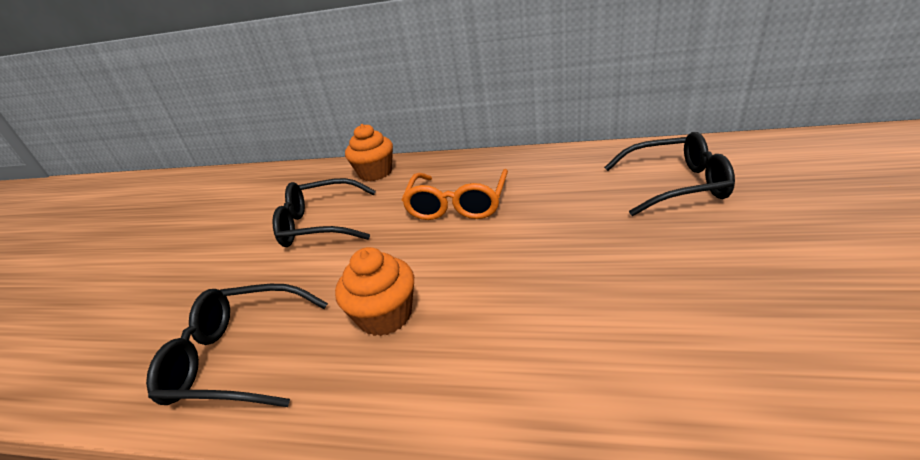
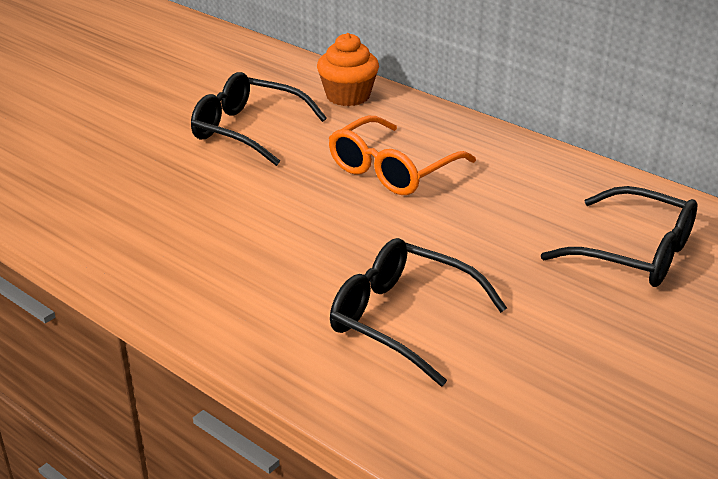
camera: 25 degrees right, 0 degrees up
black glasses [146,284,328,407] -> black glasses moved to [330,238,507,386]
orange cupcake [335,247,414,336] -> none

